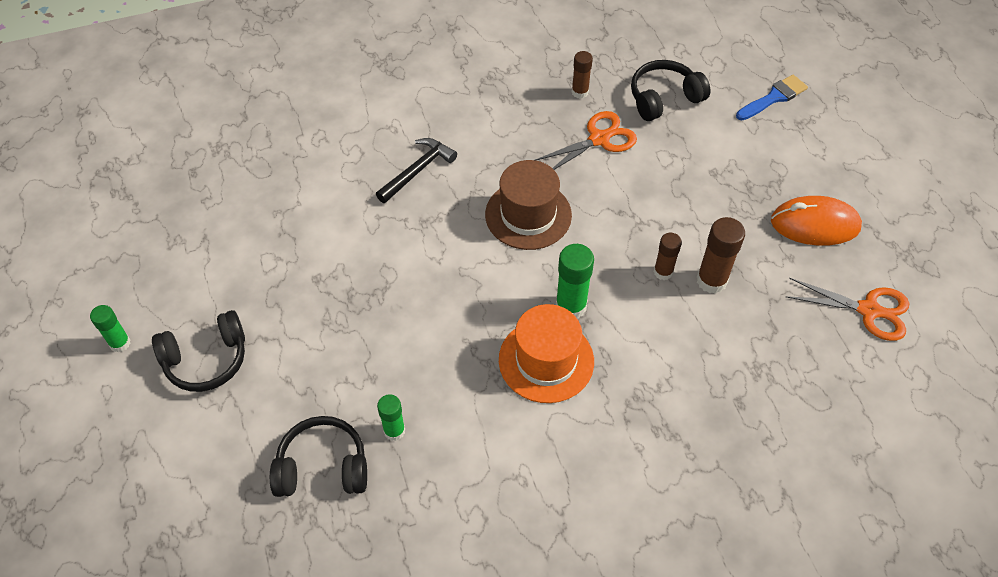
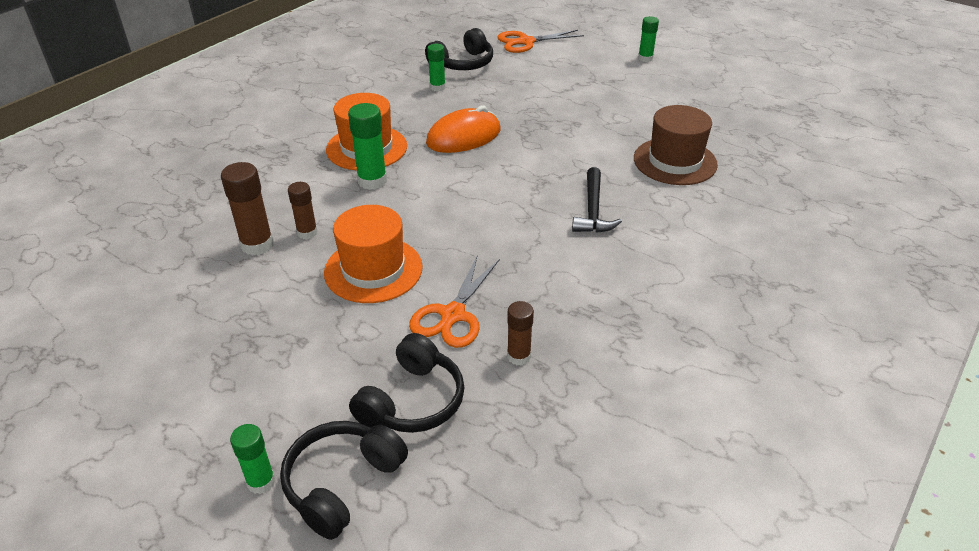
camera: 145 degrees right, 15 degrees down
black headphones [152,310,245,392] -> black headphones moved to [280,421,408,540]
brown hat [485,160,572,250] -> brown hat moved to [634,105,718,185]
blue brush [736,75,808,120] -> green glue stick [230,424,275,494]
orange mouse [771,196,862,246] -> orange mouse moved to [426,105,501,153]
orange scissors [785,278,909,341] -> orange scissors moved to [497,30,584,53]
none -> orange hat [324,205,423,303]

